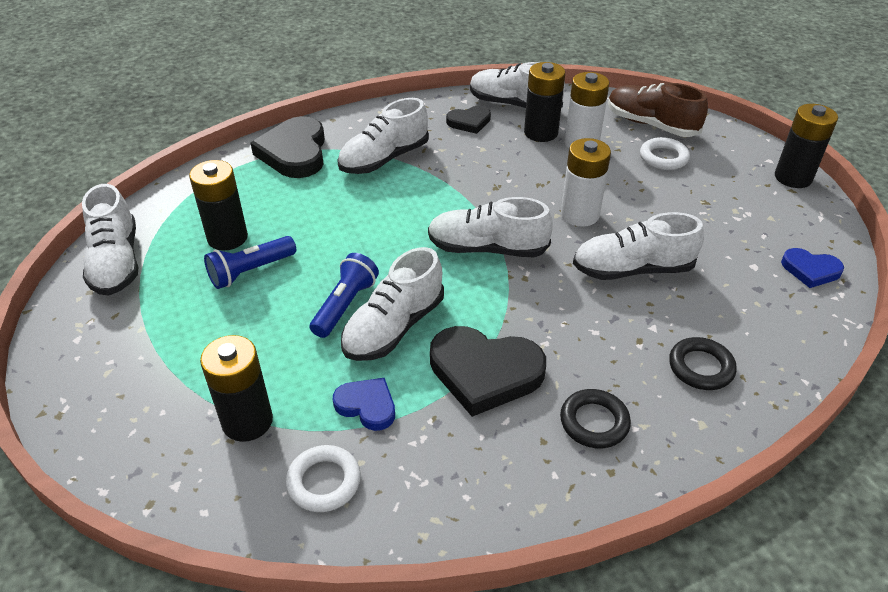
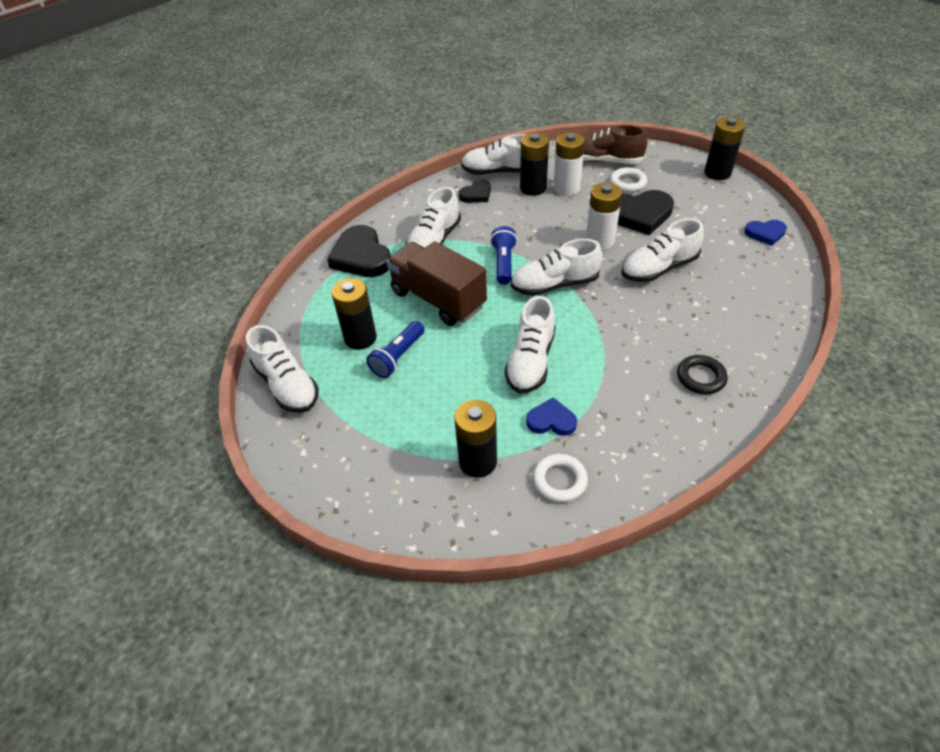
camera: 20 degrees left, 5 degrees up
blue flashlight [310,253,379,338] -> blue flashlight moved to [490,226,517,285]
black heart [430,326,546,417] -> black heart moved to [618,190,674,235]
black ring [669,337,737,390] -> none
none -> brown truck [386,241,487,326]

